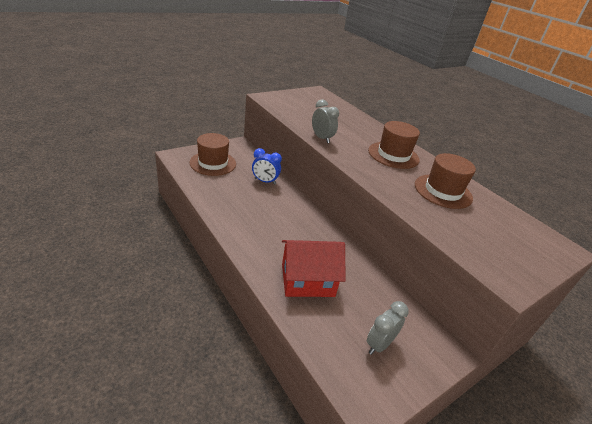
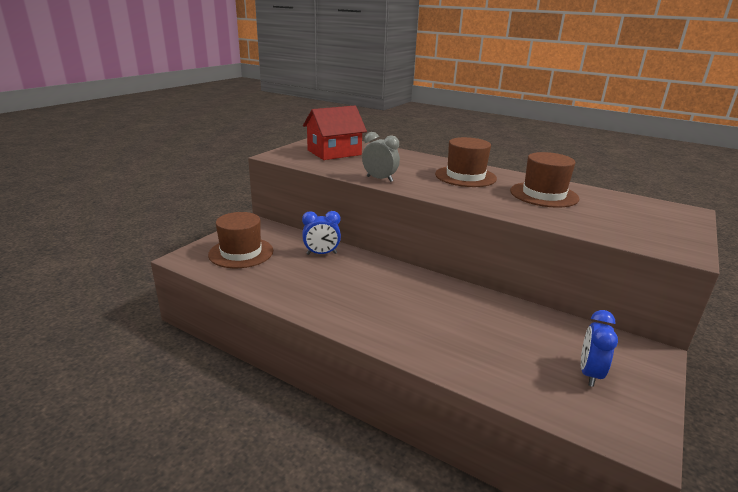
camera: 20 degrees left, 10 degrees down
red house [282,240,346,297] -> red house moved to [303,106,367,160]
grey clock [367,301,409,355] -> blue clock [581,310,618,387]

